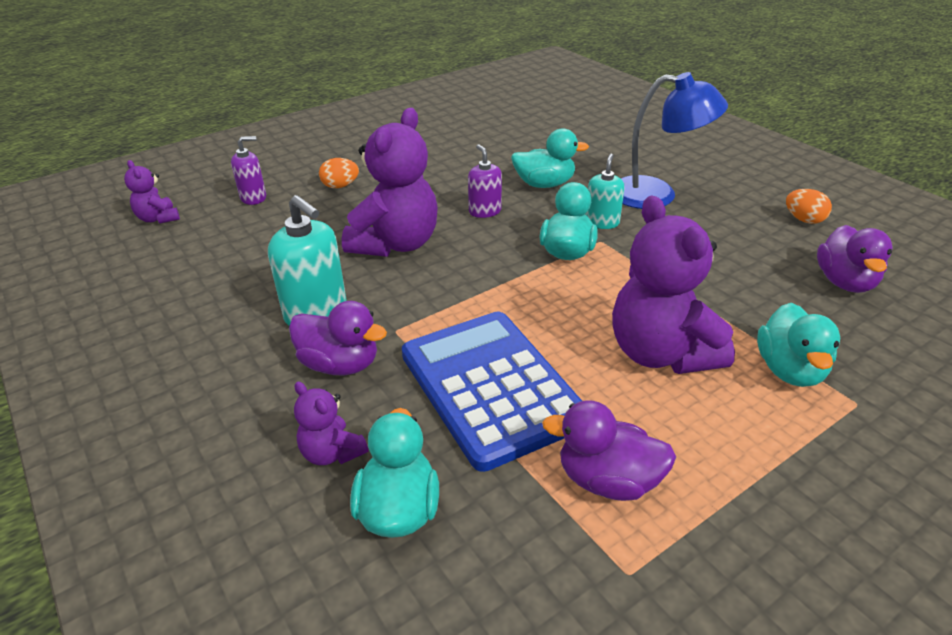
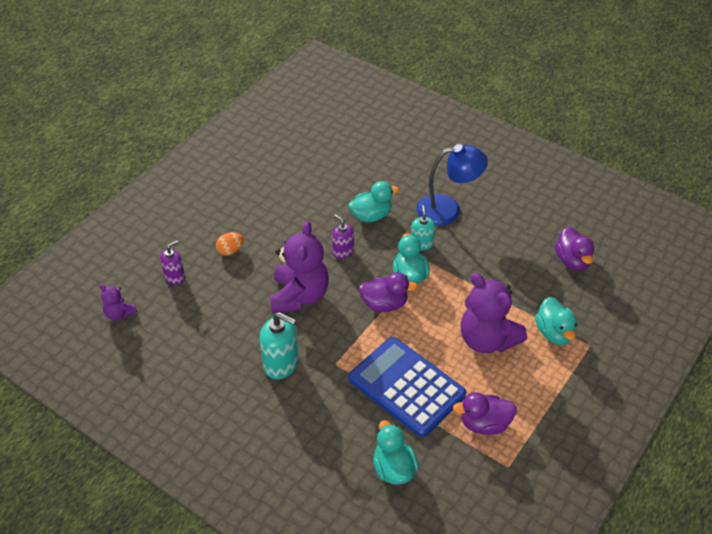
camera: 20 degrees left, 10 degrees up
purple duck [289,301,387,375] -> purple duck moved to [359,272,418,312]
purple teddy bear [294,381,369,465] -> none
orange egg [786,189,832,224] -> none

